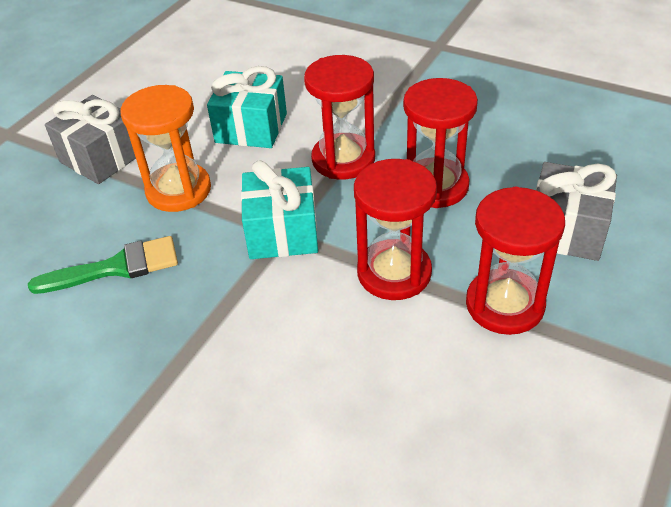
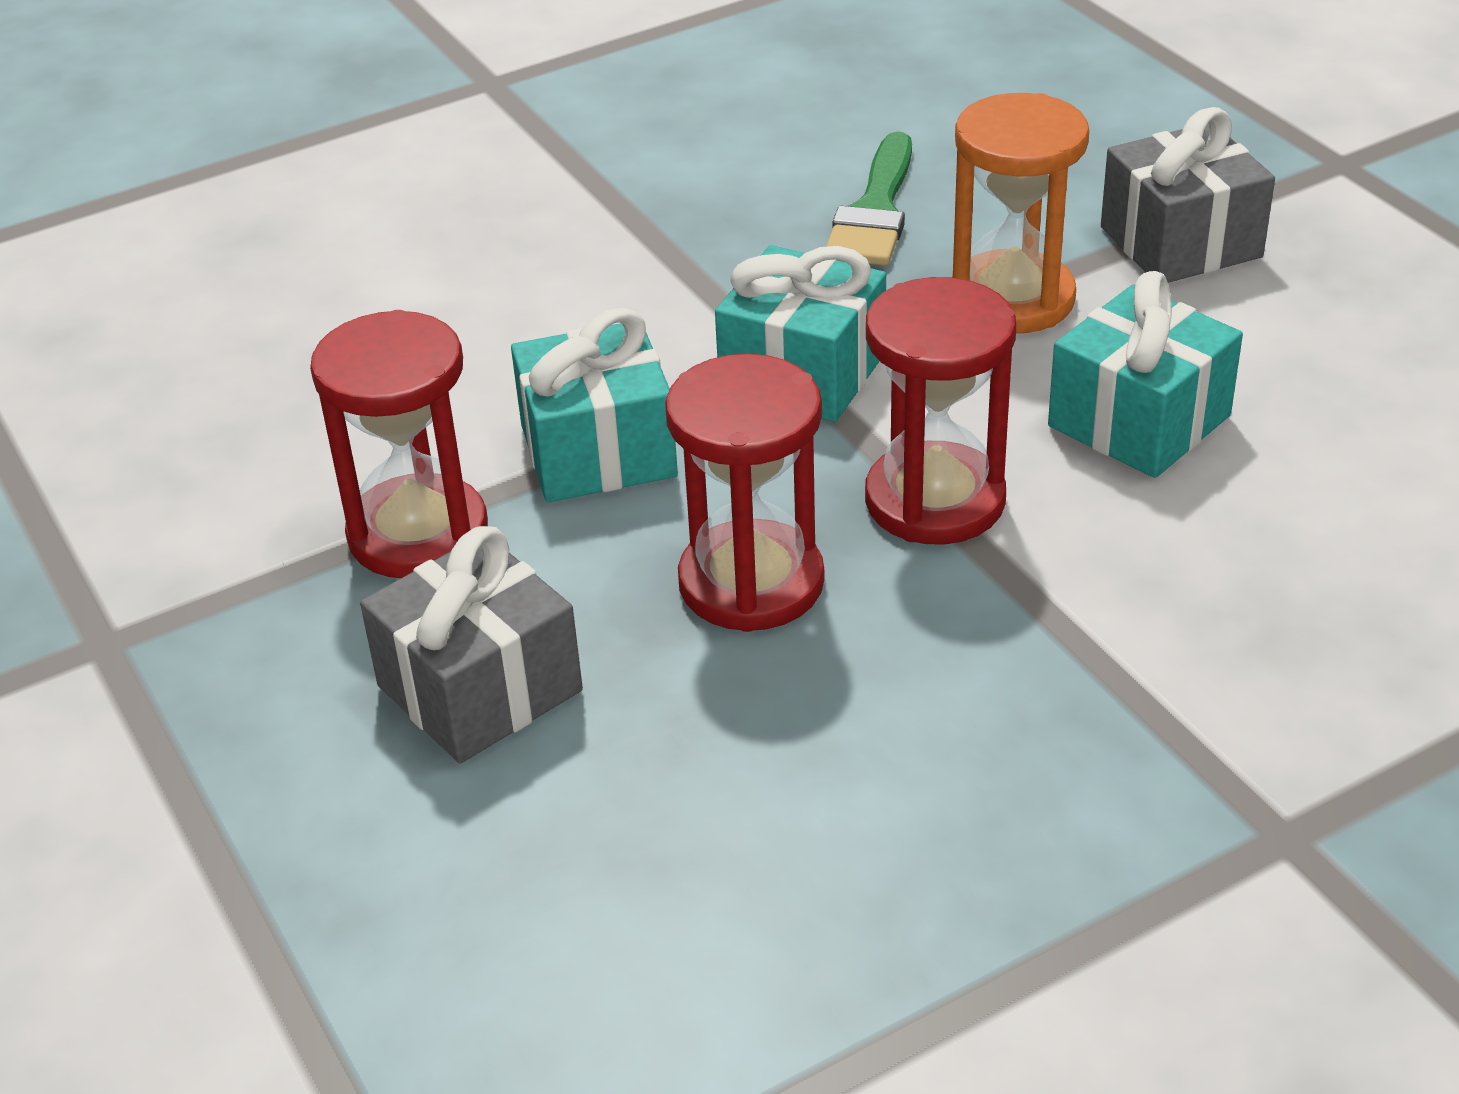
camera: 120 degrees right, 5 degrees down
red hourglass [354,159,437,300] -> turquoise gift [511,308,678,502]

